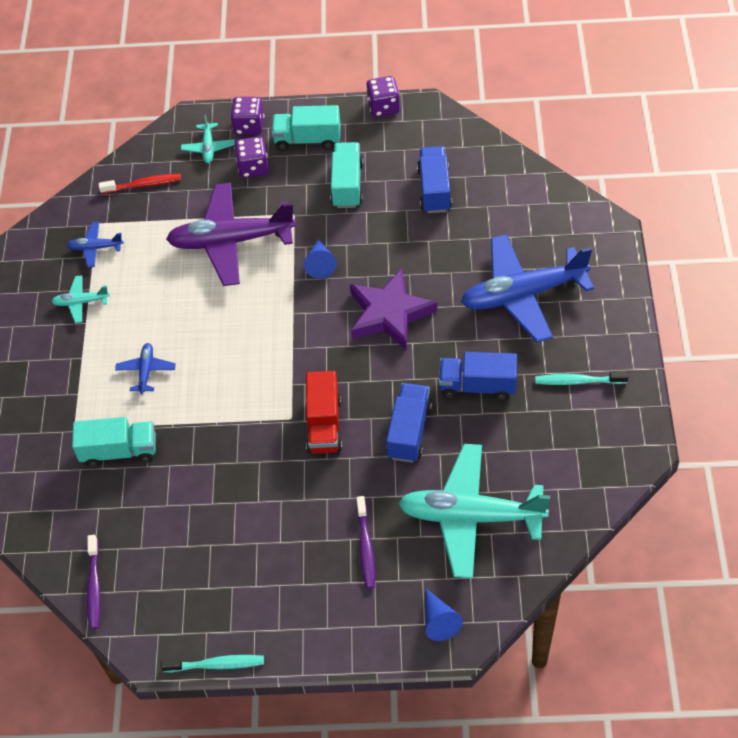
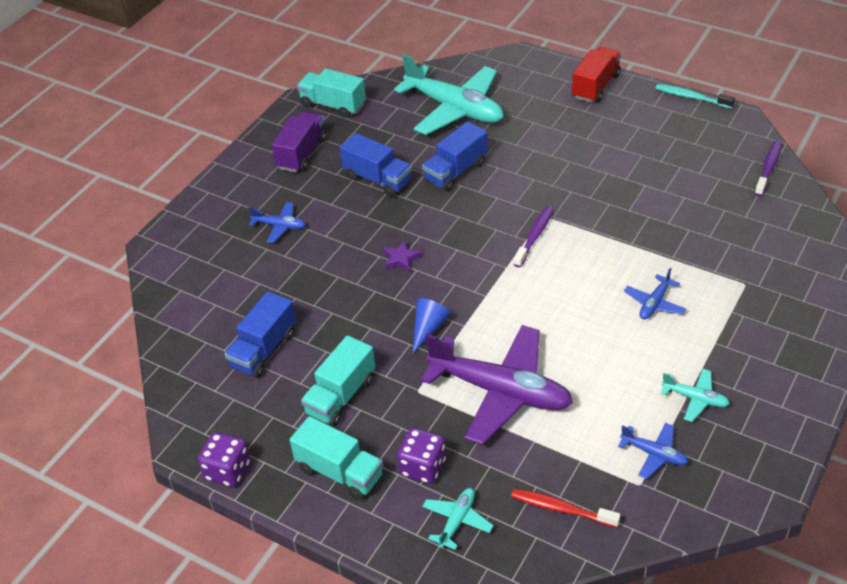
camera: 150 degrees left, 10 degrees down
turquoise truck [72,417,156,468] -> turquoise truck moved to [297,68,366,118]
purple dice [230,97,264,135] -> none
red truck [306,371,342,454] -> red truck moved to [572,47,621,103]
purple star [350,268,437,350] -> purple star [383,240,422,272], size x0.43
purple toothbrush [356,496,375,589] -> purple toothbrush moved to [513,206,554,267]
blue cone [426,589,463,641] -> none
blue plane [461,234,594,343] -> blue plane [249,202,306,243], size x0.44
turquoise toothbrush [535,371,628,385] -> purple truck [272,112,327,172]

